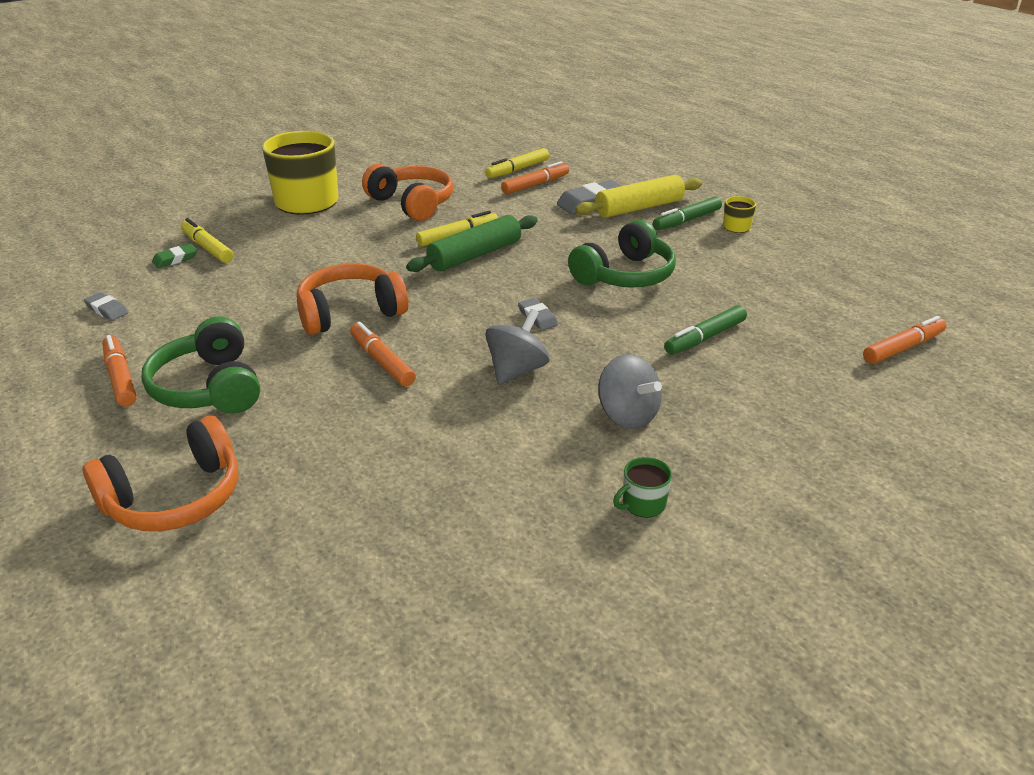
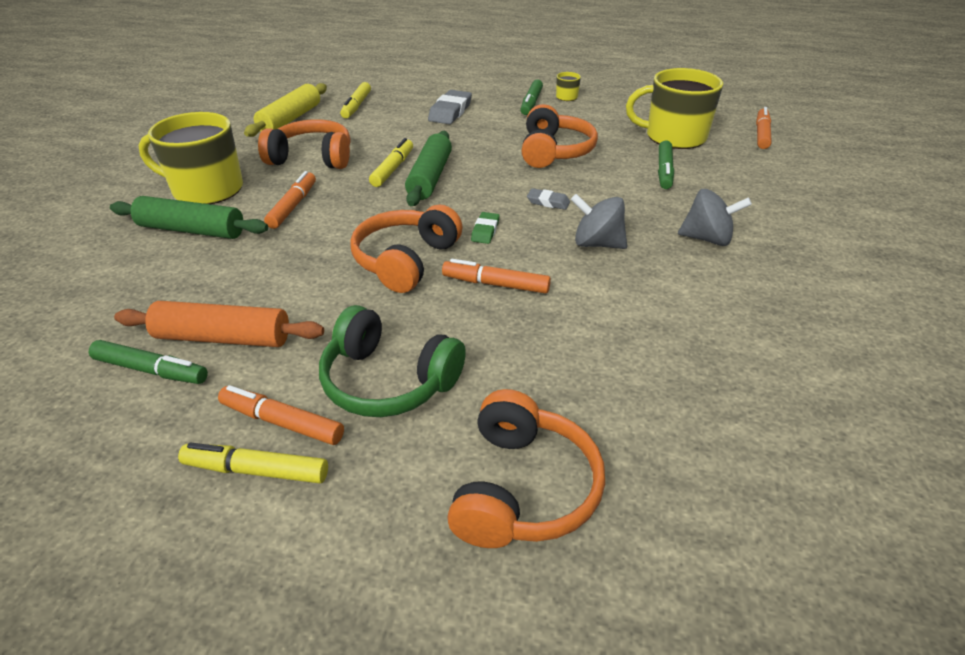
camera: 40 degrees left, 5 degrees up
grey eraser [84,292,129,321] -> green marker [89,340,208,384]
green eraser [152,244,197,268] -> green eraser moved to [471,212,500,244]
yellow marker [181,218,233,263] -> yellow marker moved to [178,442,328,483]
grey spinning top [486,309,549,385] -> grey spinning top turned 60 degrees counterclockwise [571,194,627,249]
orange marker [501,161,569,194] -> orange marker moved to [264,171,316,229]
green headphones [568,220,676,288] -> orange headphones [521,104,598,168]
yellow rolling pin [575,175,702,218] -> yellow rolling pin moved to [244,83,327,137]
green mug [613,457,672,518] -> none
none -> green rolling pin [110,196,268,239]
none -> orange rolling pin [114,301,324,347]
none -> yellow mug [626,68,723,149]

